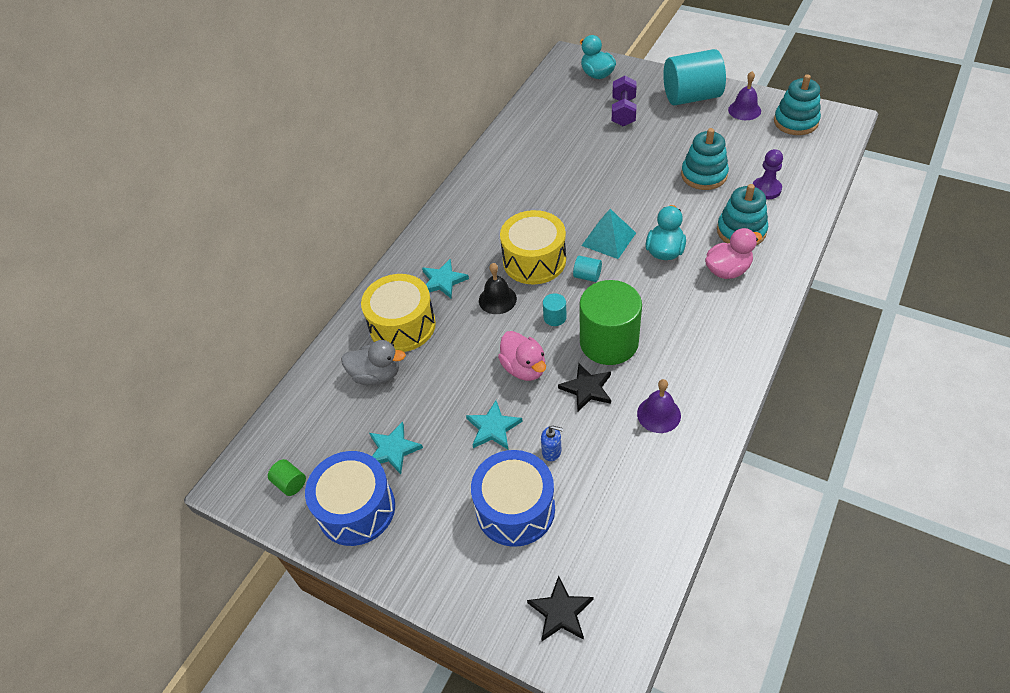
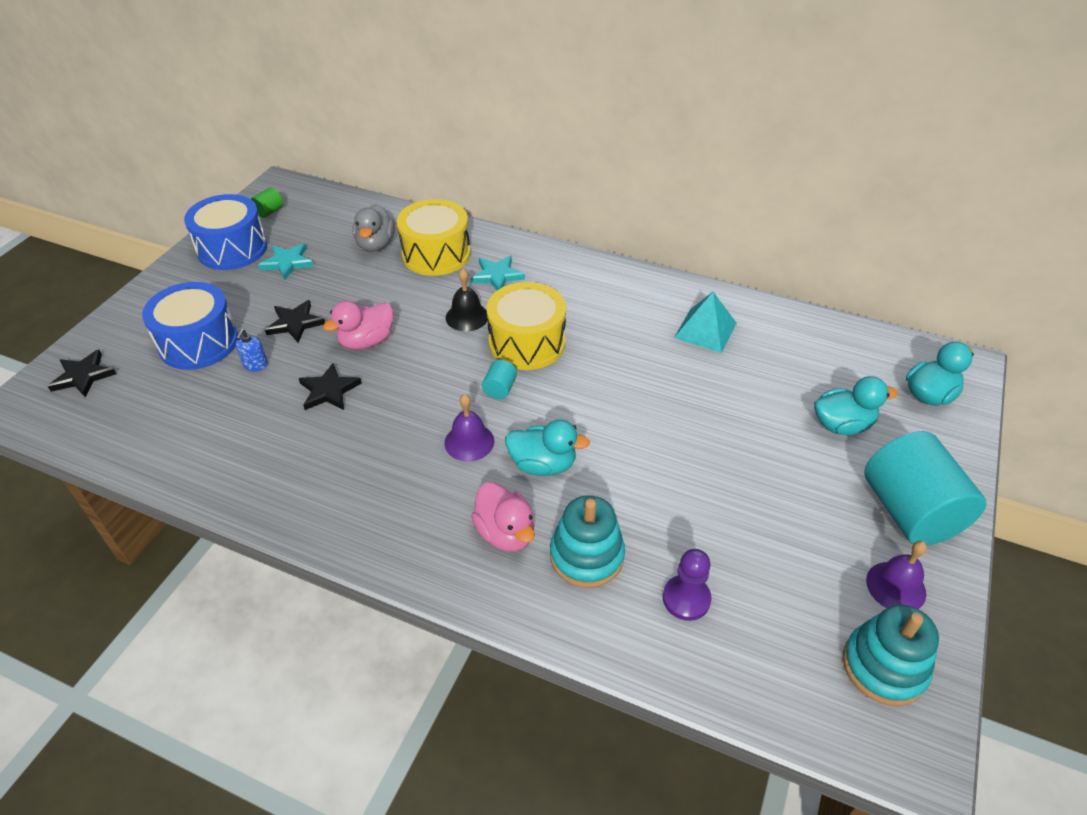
camera: 80 degrees right, 5 degrees down
turquoise star [466,400,523,449] -> black star [265,300,325,343]
turquoise cylinder [543,293,567,326] -> none
green cylinder [580,280,642,365] -> none
turquoise pyramid [581,209,636,259] -> turquoise pyramid moved to [674,292,737,353]
purple dumbbell [612,76,637,127] -> turquoise duck [814,376,898,435]
purple bell [637,379,681,433] -> purple bell moved to [444,394,494,462]
turquoise stacking toy [681,128,729,190] -> none

